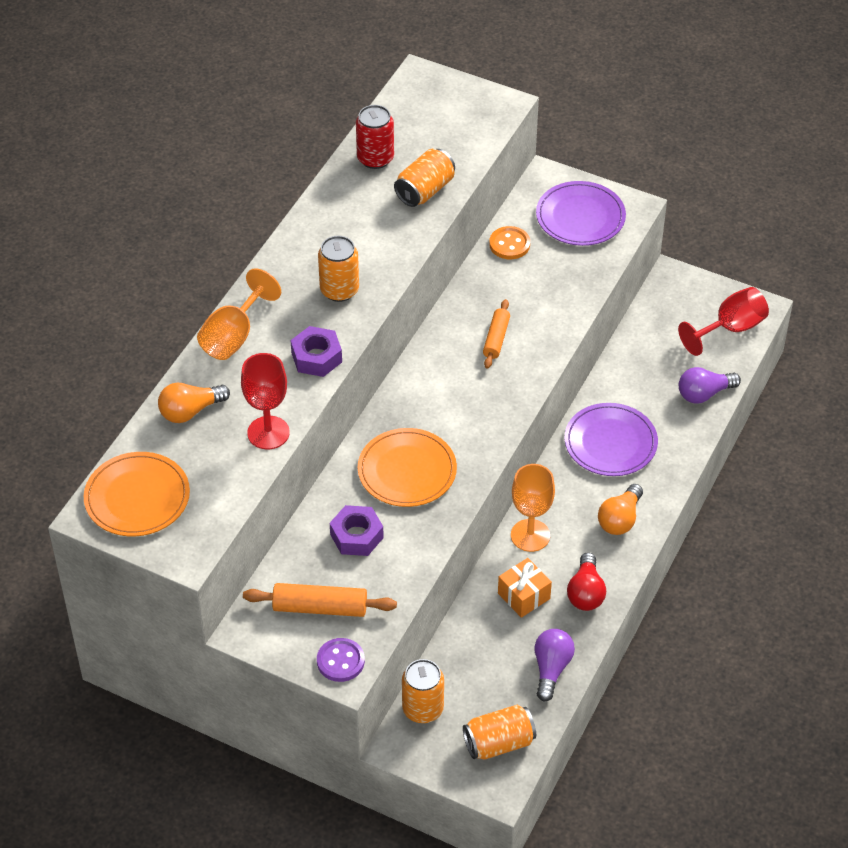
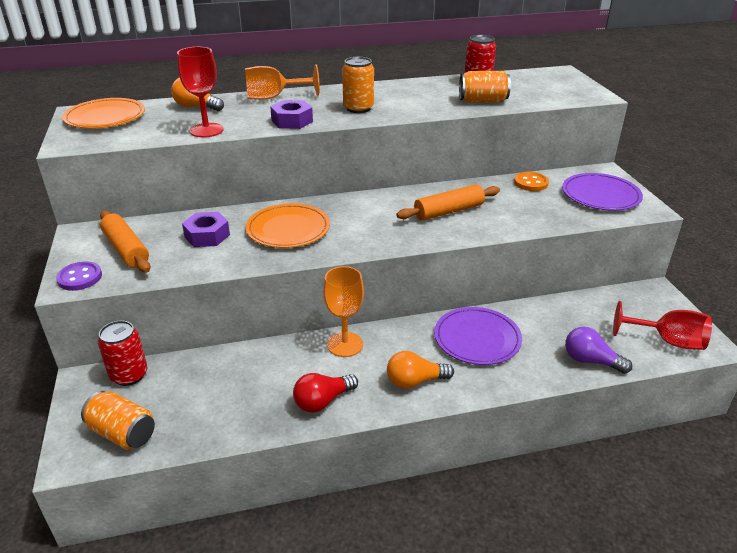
camera: 50 degrees right, 15 degrees down
orange can [402,659,444,723] -> red can [98,320,147,386]
orange rolling pin [483,299,510,369] -> orange rolling pin [396,184,500,221], size x1.52
orange gift [498,558,552,618] -> none
purple light bulb [534,629,575,701] -> none

